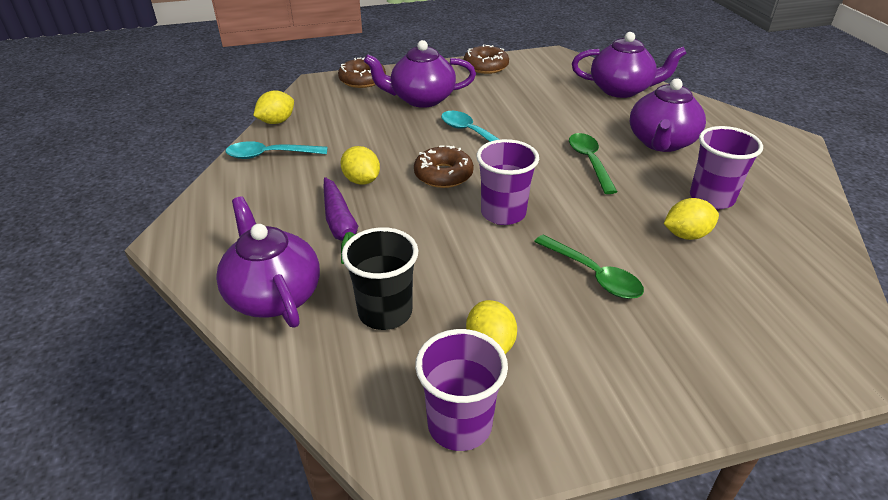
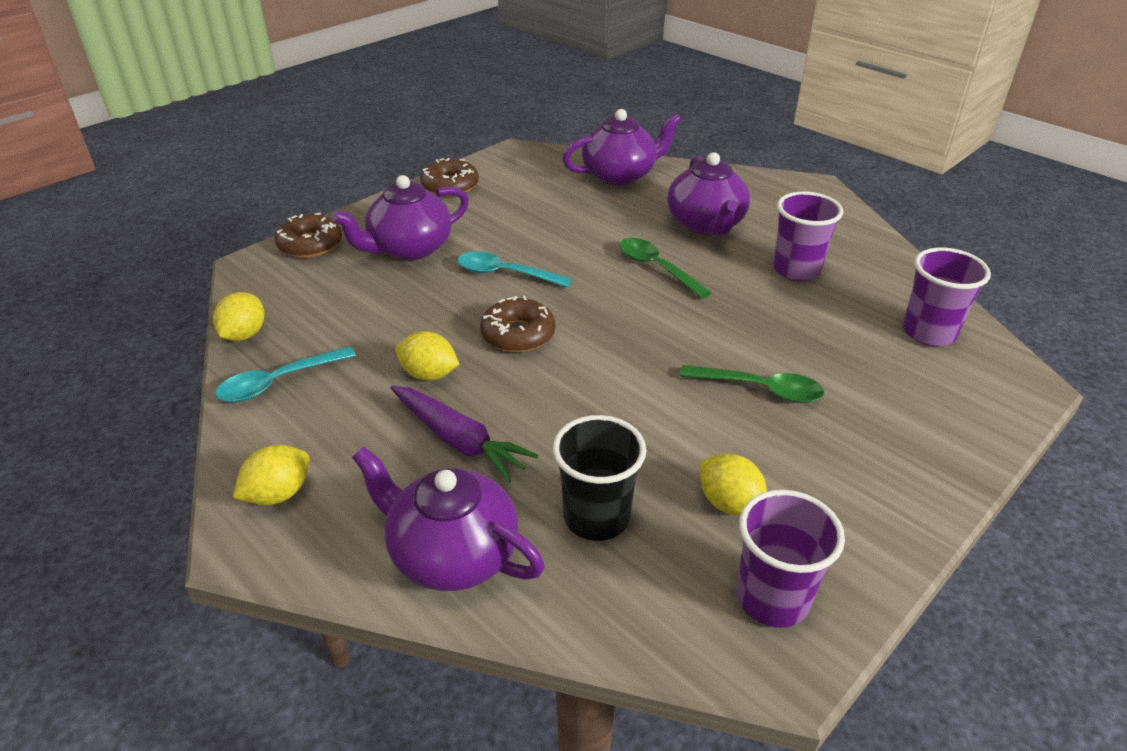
camera: 30 degrees left, 0 degrees up
purple cup [476,139,539,225] -> purple cup moved to [903,247,991,346]
yellow lemon [664,198,719,240] -> yellow lemon moved to [233,445,309,505]

